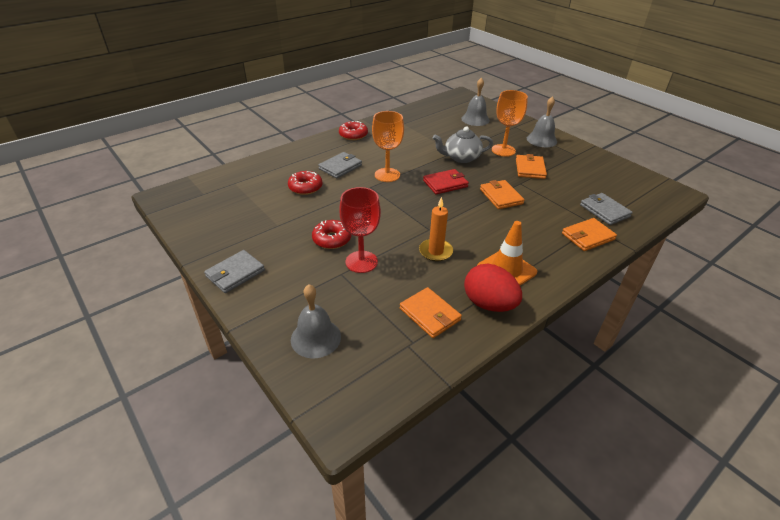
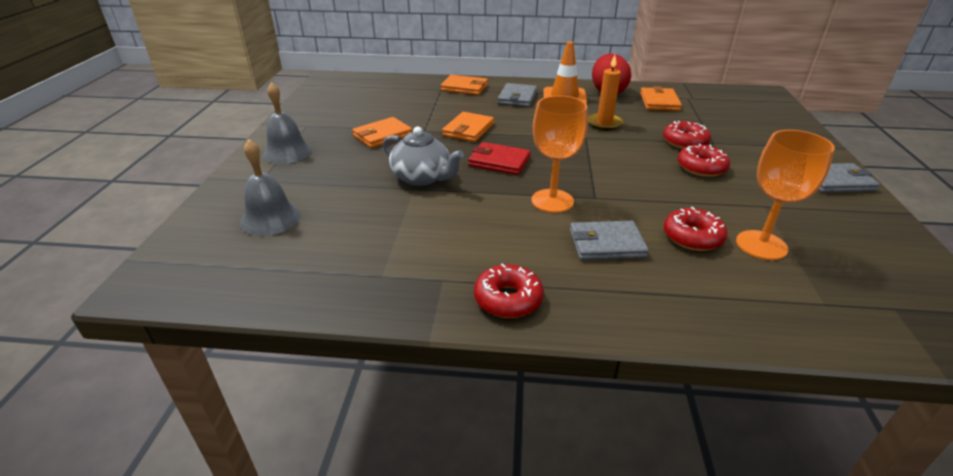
camera: 135 degrees left, 5 degrees down
grey bell [291,285,341,358] -> none
red goblet [339,187,381,273] -> red donut [663,121,711,149]
orange goblet [492,90,528,157] -> orange goblet moved to [736,130,835,260]
grey wallet [580,193,633,225] -> grey wallet moved to [498,83,537,107]

